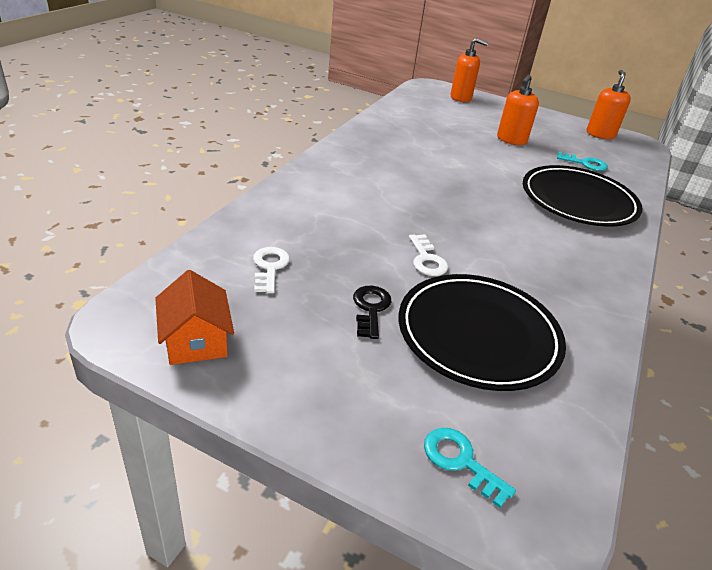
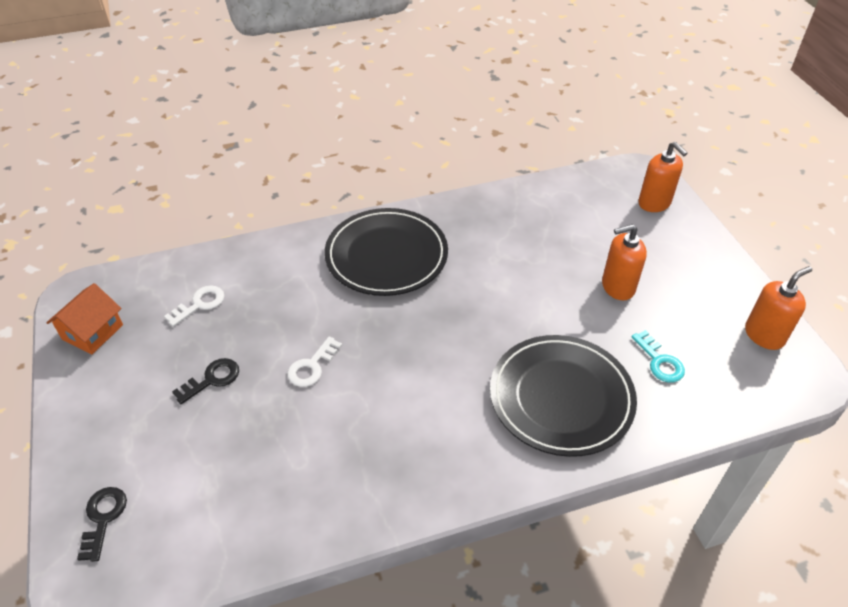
camera: 50 degrees right, 10 degrees up
black plate [399,274,566,391] -> black plate moved to [325,208,448,296]
turquoise key [424,428,516,508] -> black key [77,487,127,562]

